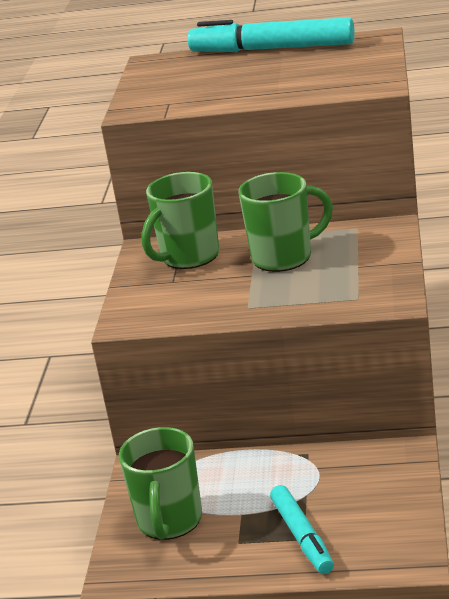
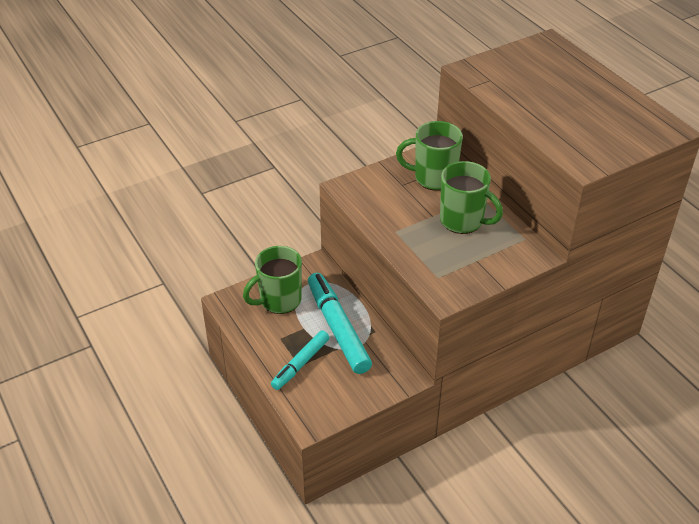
camera: 50 degrees right, 15 degrees up
turquoise marker [188,17,355,52] -> turquoise marker moved to [308,273,372,374]

